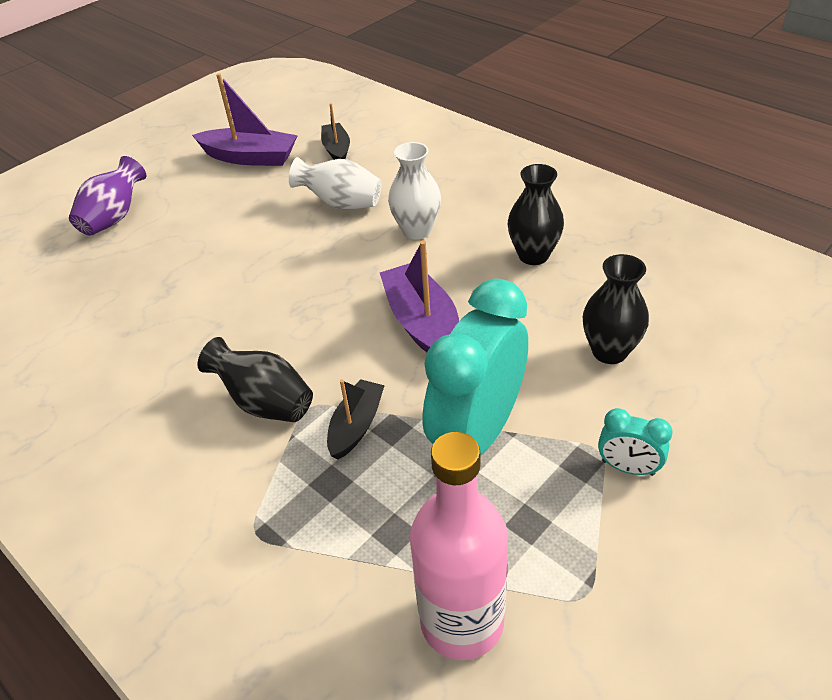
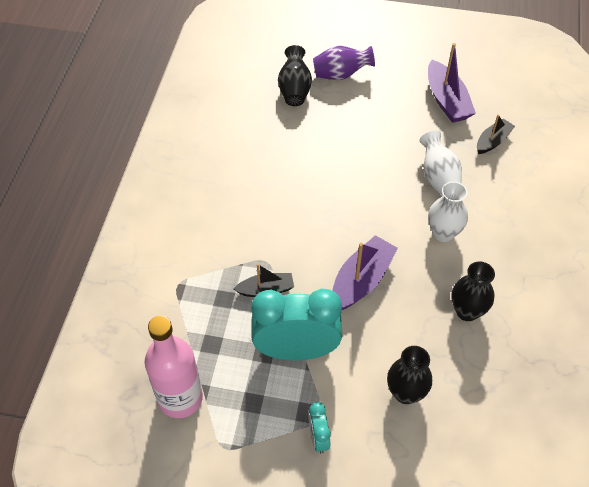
camera: 55 degrees right, 10 degrees up
black vase [198,337,313,422] -> black vase moved to [278,45,312,106]

